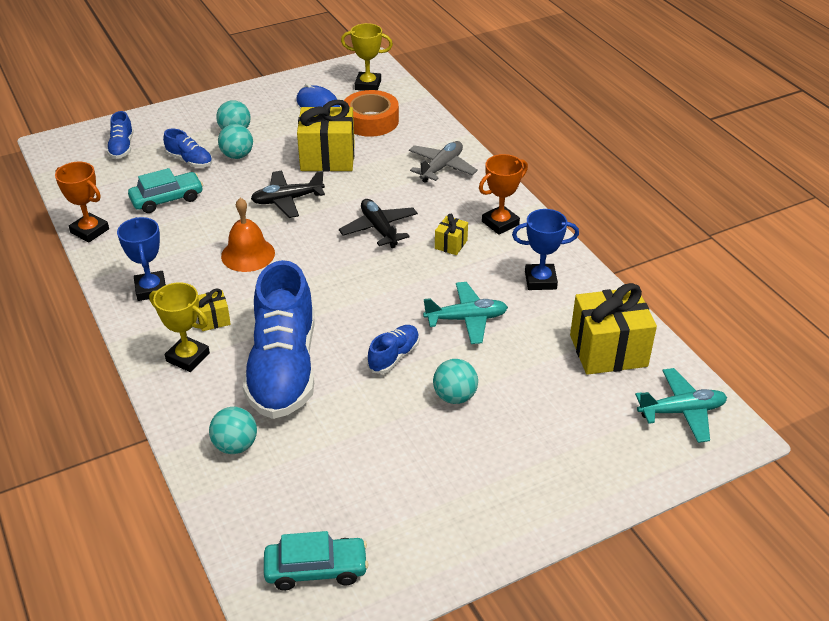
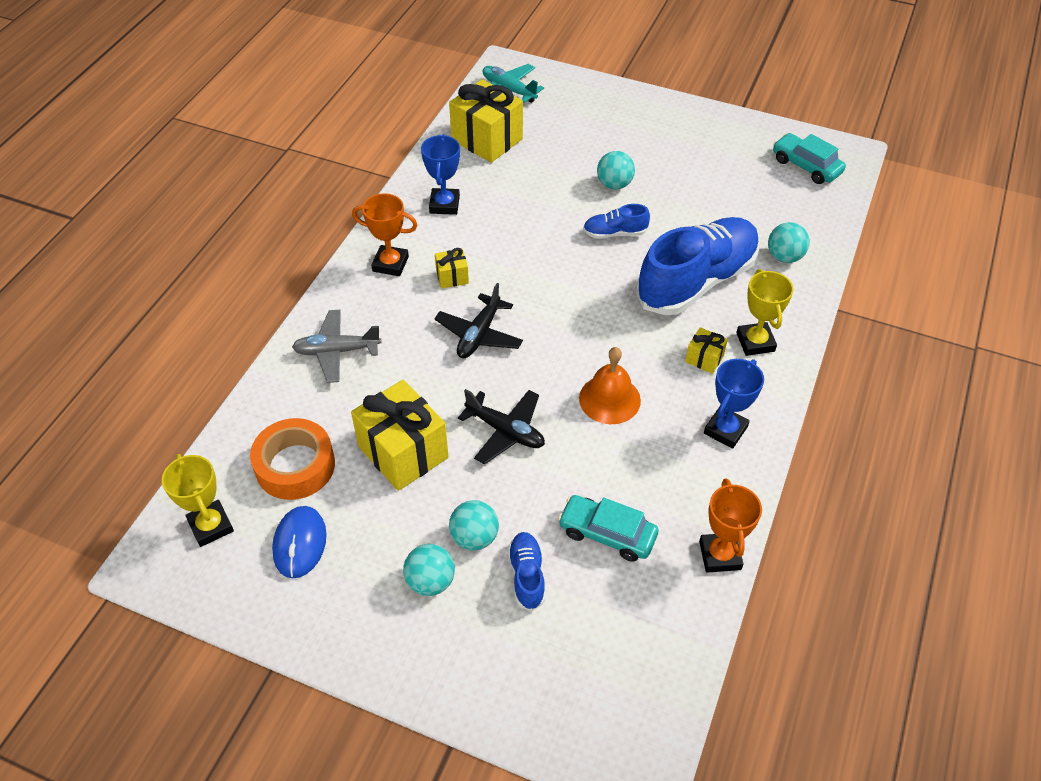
camera: 130 degrees left, 10 degrees up
blue shoe [107,111,134,159] -> none
turquoise plane [423,282,508,344] -> none
blue trophy [512,209,579,290] -> blue trophy turned 45 degrees clockwise [421,134,460,215]

